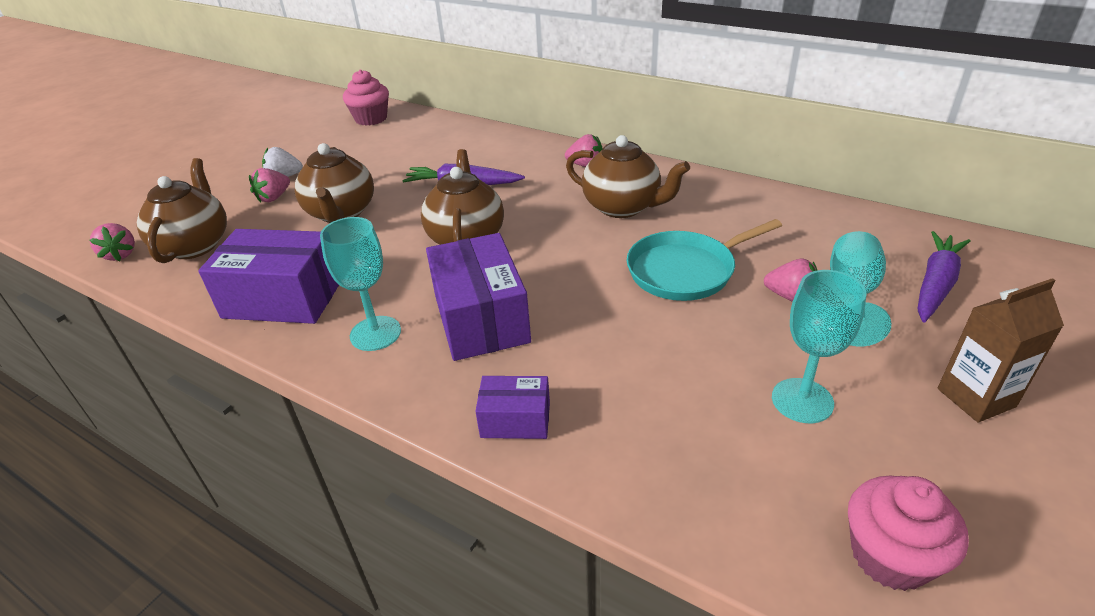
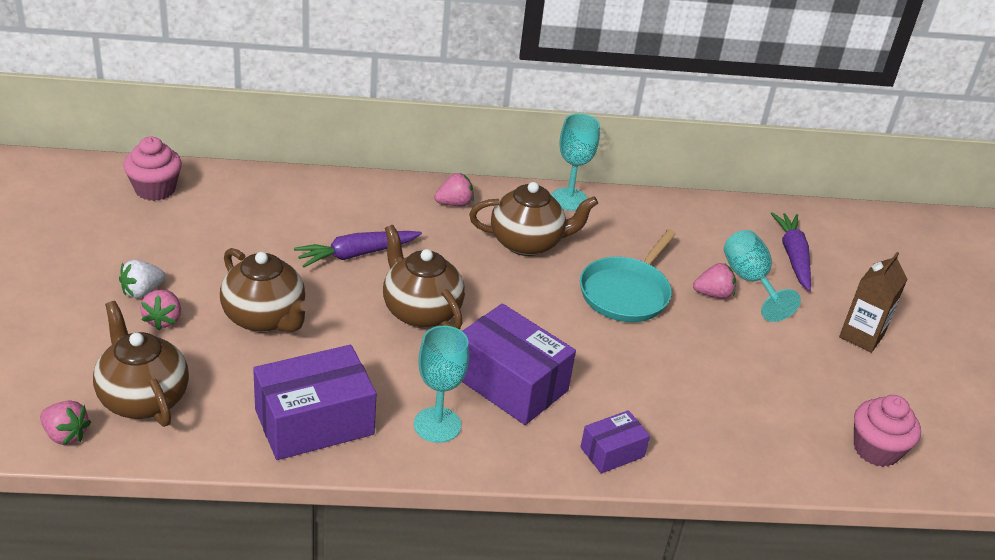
camera: 40 degrees left, 0 degrees up
turquoise goblet [772,270,867,423] -> turquoise goblet moved to [551,113,600,211]

